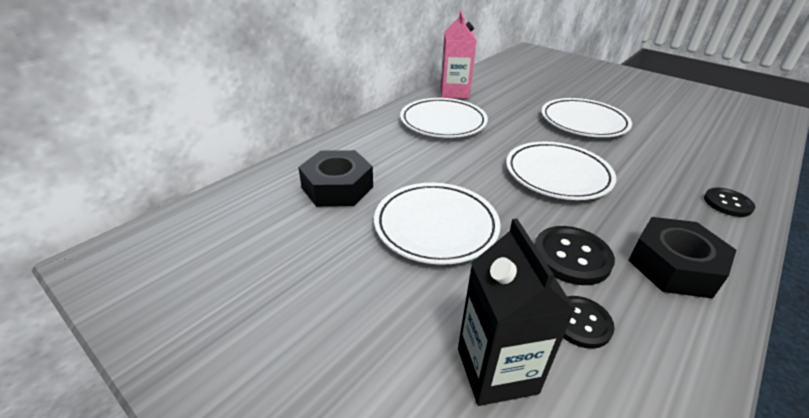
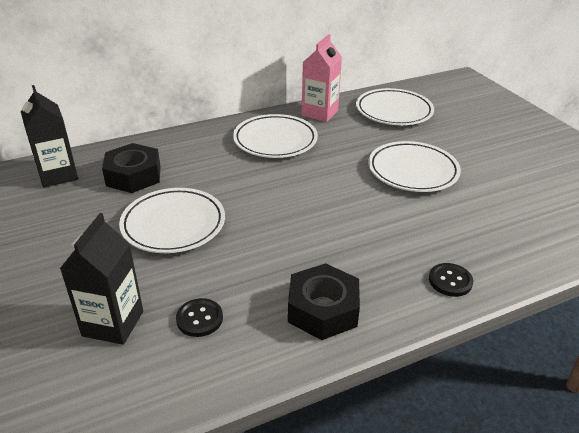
camera: 25 degrees right, 0 degrees up
white plate [506,142,616,200] -> white plate moved to [356,88,434,125]
black button [535,226,615,285] -> none
none -> black carton [21,85,78,188]

